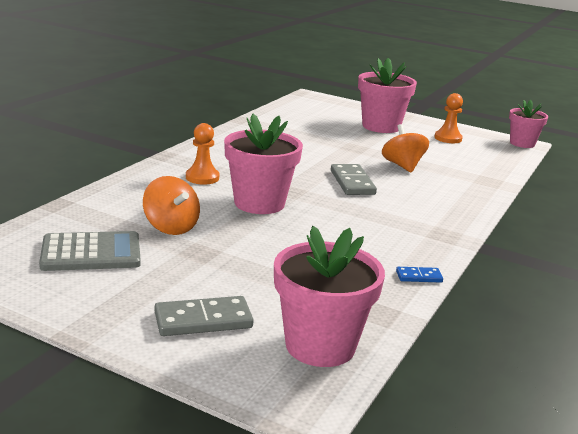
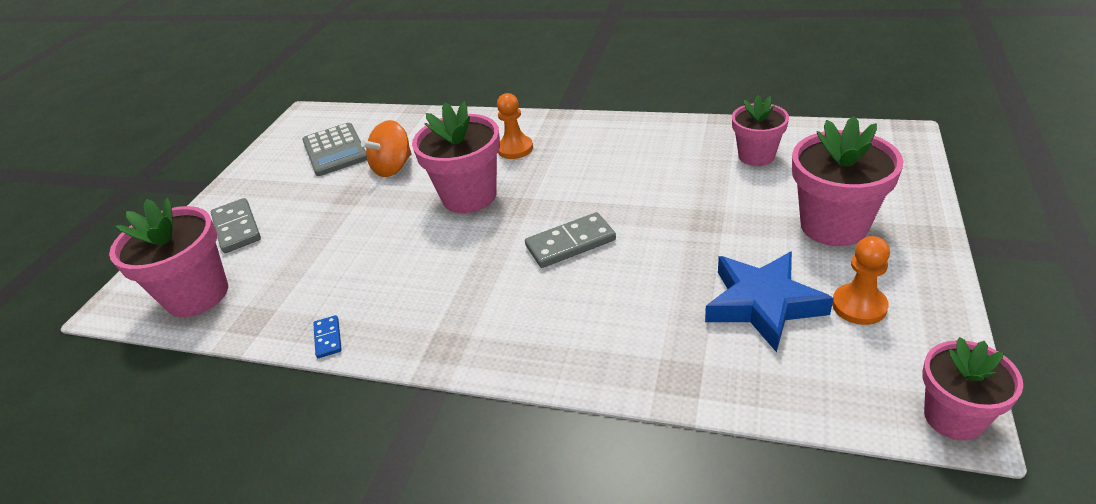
camera: 85 degrees right, 15 degrees up
orange spinning top [382,124,429,172] -> none
none -> blue star [705,251,834,352]
none -> pink flower pot [732,95,789,166]

